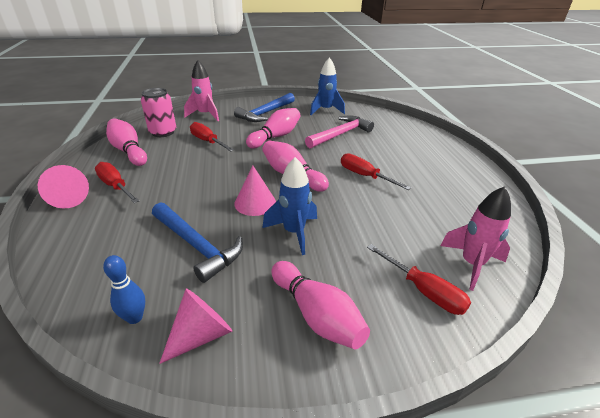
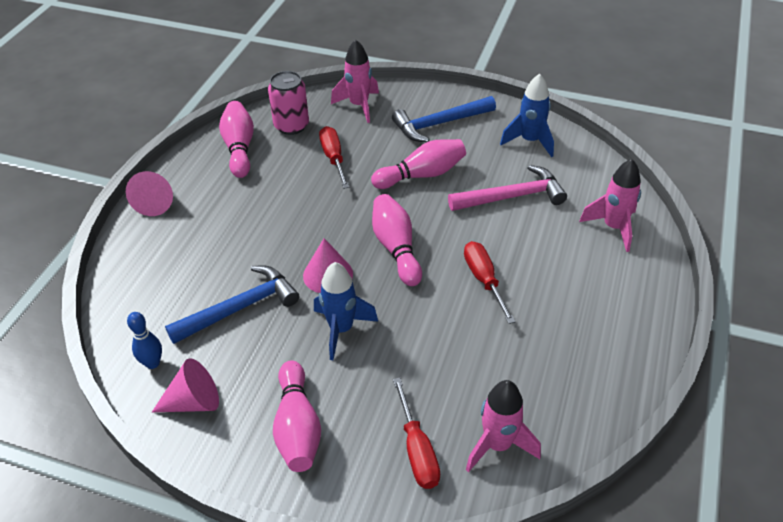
camera: 30 degrees right, 10 degrees up
red screwdriver [95,162,140,203] -> none
blue hammer [152,202,243,283] -> blue hammer turned 105 degrees counterclockwise [165,266,299,344]
none -> pink rocket [579,159,641,252]

